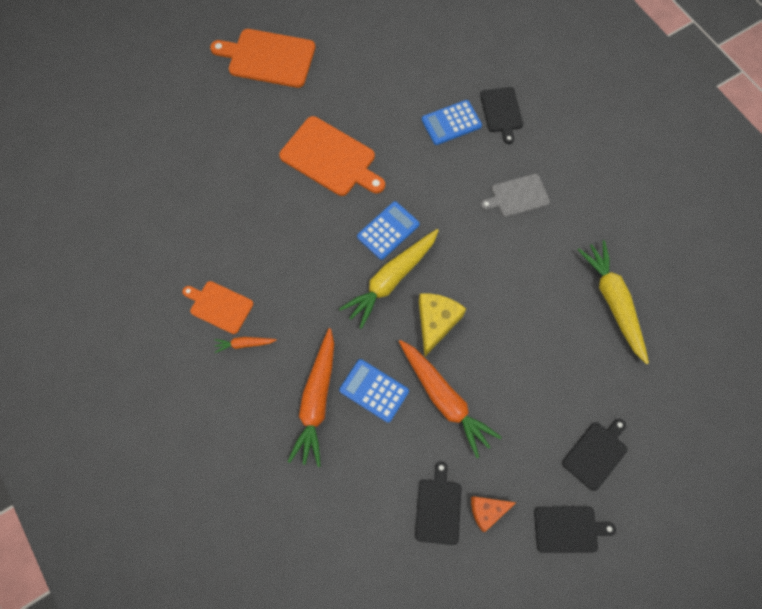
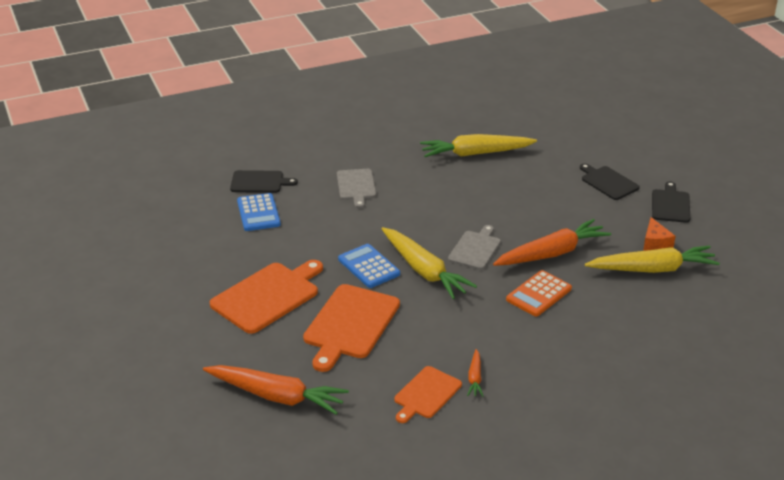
camera: 80 degrees left, 35 degrees down
orange cutting board [210,29,315,88] -> orange cutting board moved to [303,284,400,372]
orange carrot [288,328,334,467] -> orange carrot moved to [203,365,349,415]
blue calculator [339,359,409,423] -> orange calculator [506,270,572,317]
black cutting board [415,461,462,545] -> yellow carrot [585,246,720,273]
yellow cheese [419,293,466,356] -> grey cutting board [448,225,501,270]

